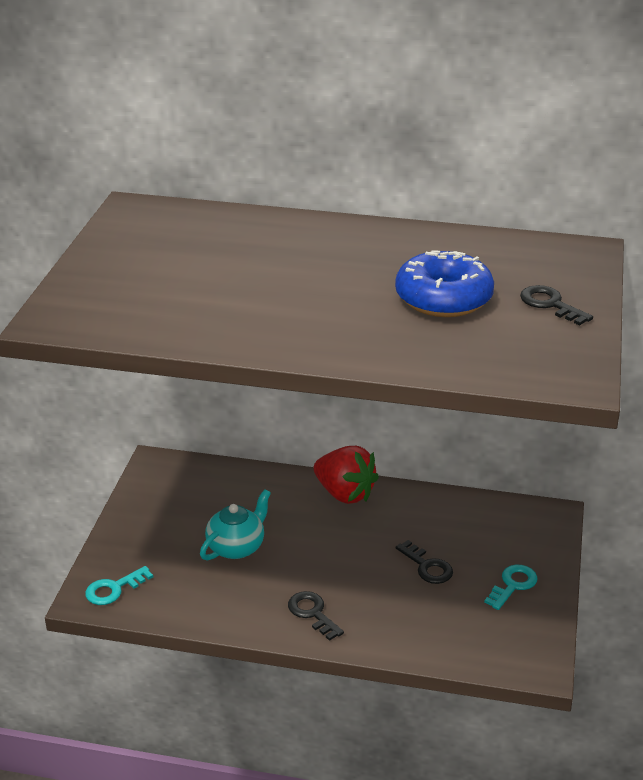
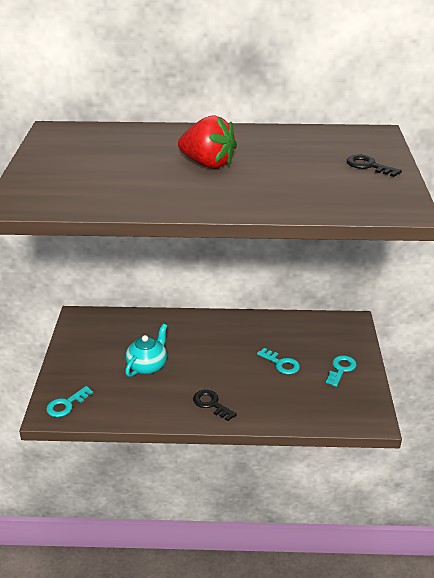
camera: 10 degrees left, 0 degrees up
red strawberry [314,446,379,504] -> red strawberry moved to [178,115,237,169]
blue donut [395,250,494,317] -> none
black key [396,540,453,584] -> turquoise key [257,348,300,374]

